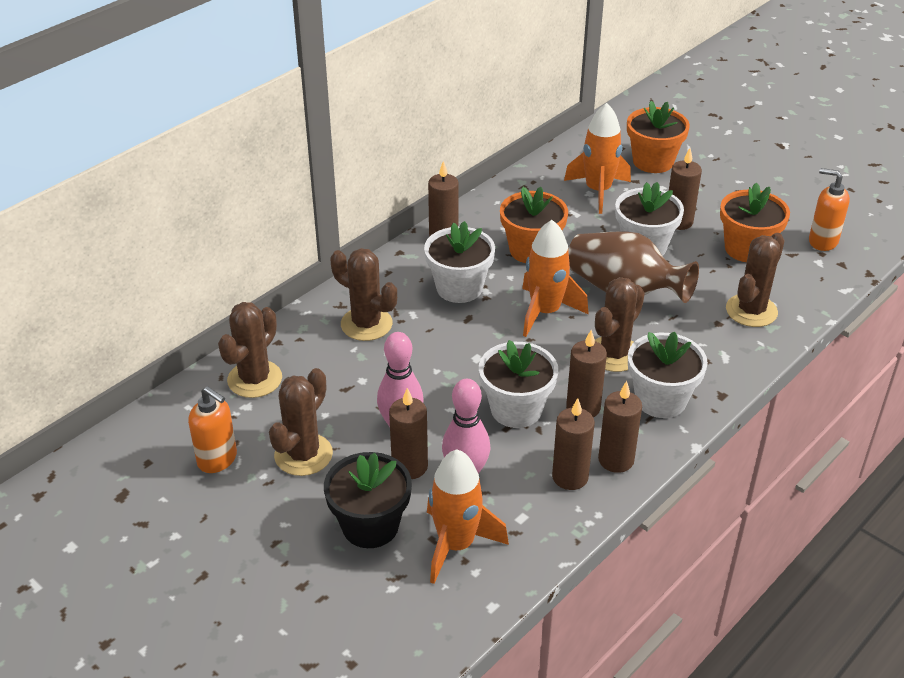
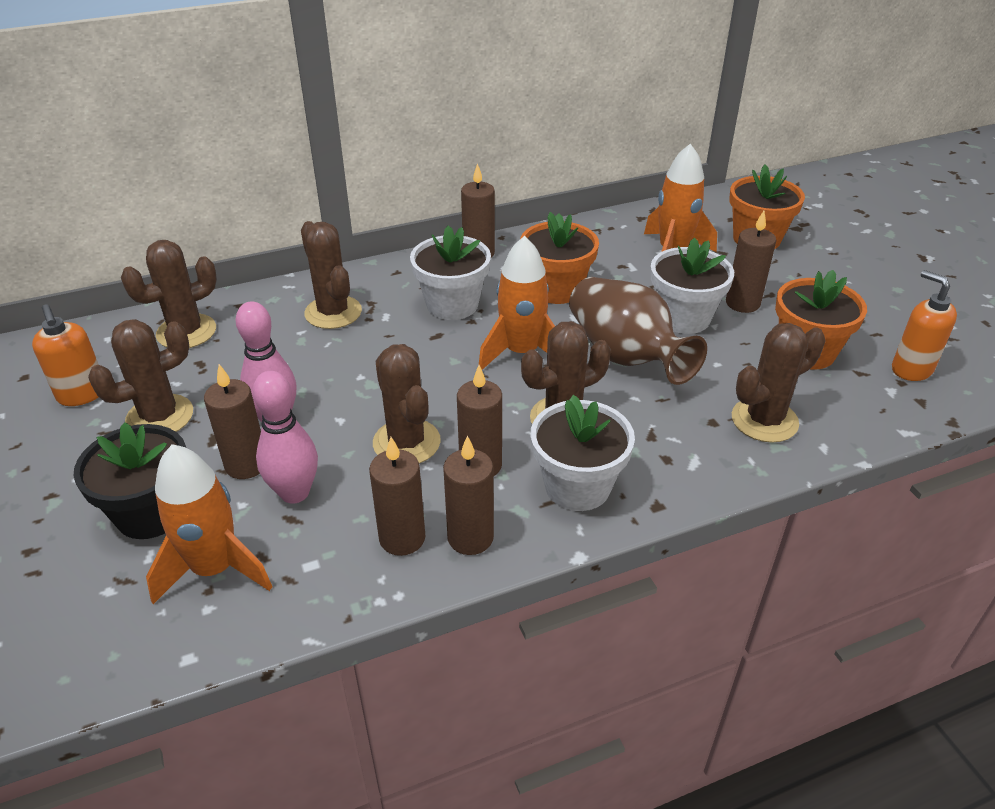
camera: 25 degrees right, 0 degrees up
white flower pot [479,340,558,428] -> brown cactus [373,344,441,463]

